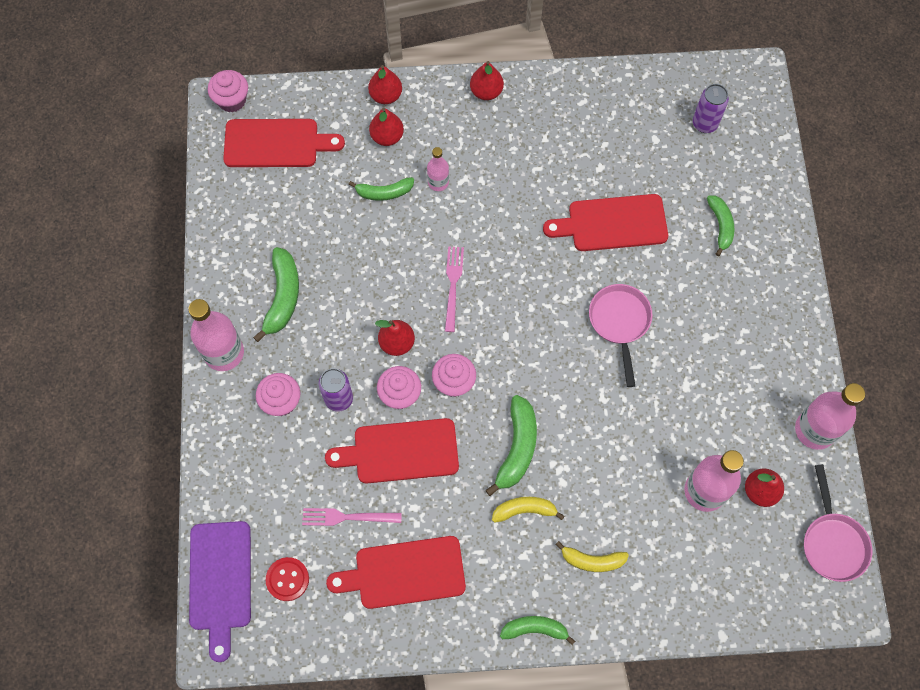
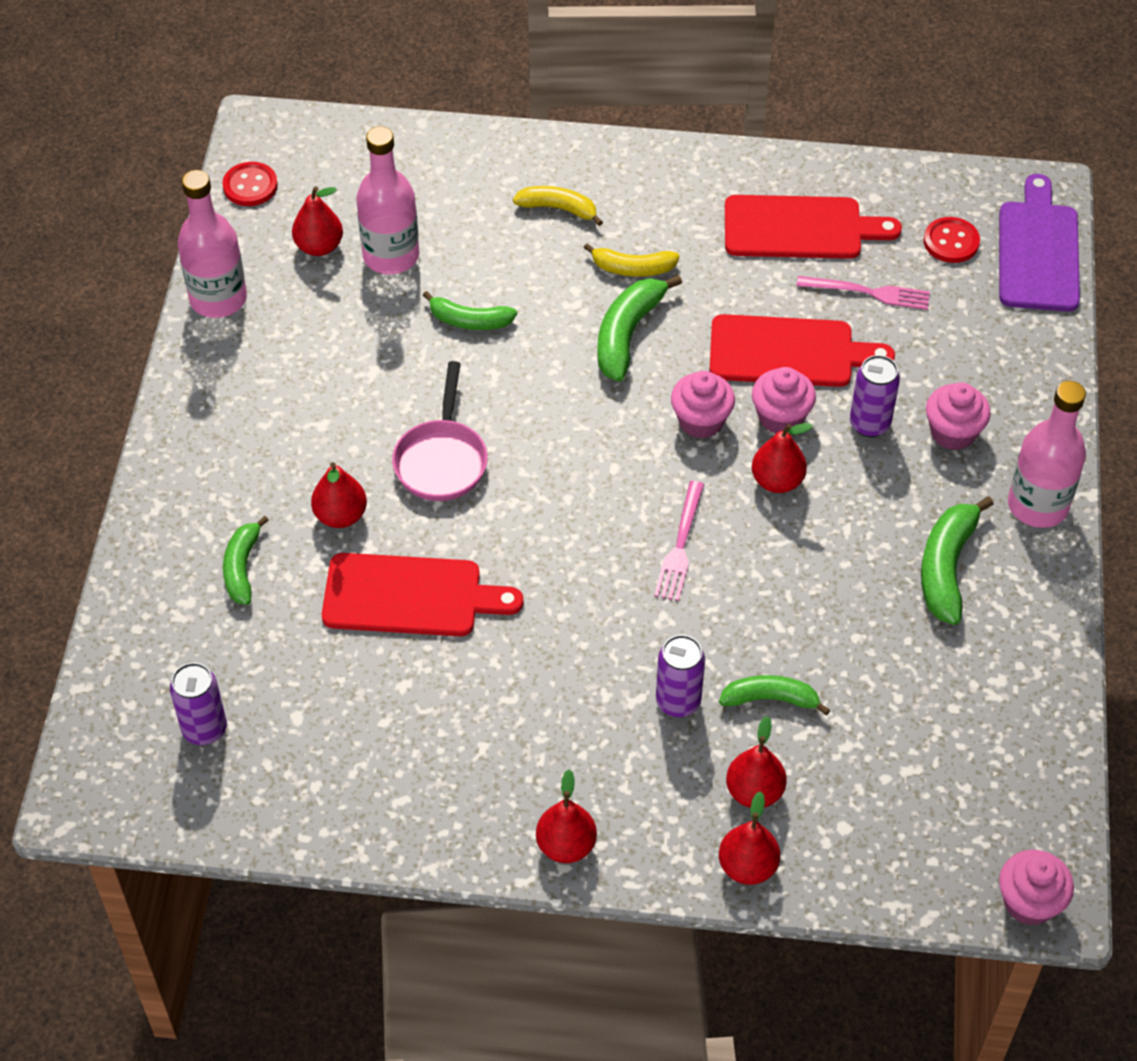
camera: 170 degrees left, 15 degrees down
red cutting board [223,119,345,167] -> none
pink bottle [427,147,449,191] -> purple can [656,635,705,717]
green banana [500,616,575,645] -> green banana moved to [423,291,517,330]
pink pan [804,464,872,582] -> red button [222,162,278,206]
none -> red pear [311,462,367,528]

